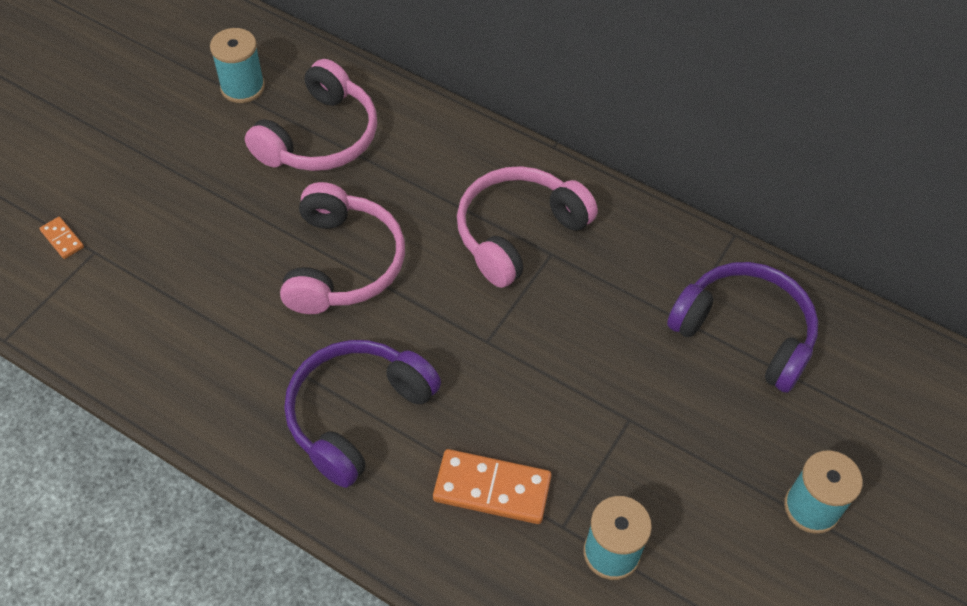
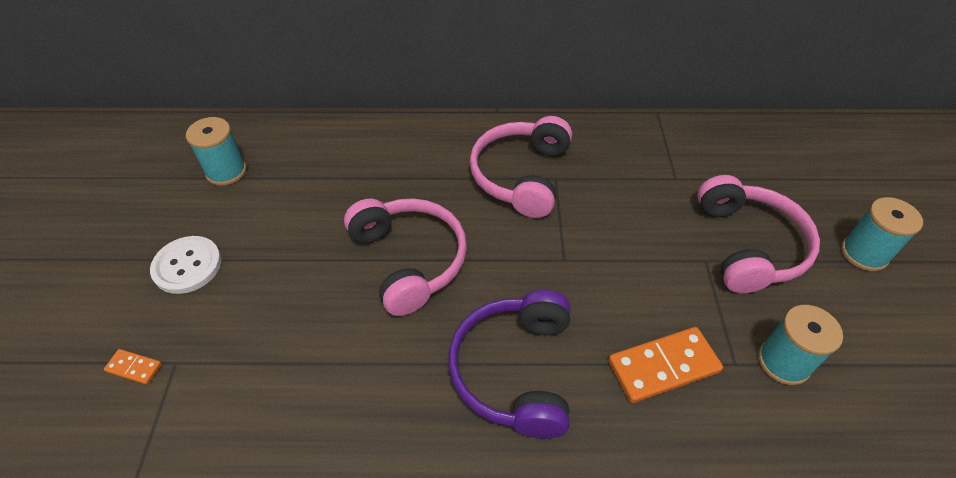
camera: 30 degrees left, 5 degrees down
pink headphones [245,59,377,171] -> pink headphones moved to [697,175,820,293]
purple headphones [667,262,818,393] -> none
none -> white button [150,236,222,294]

